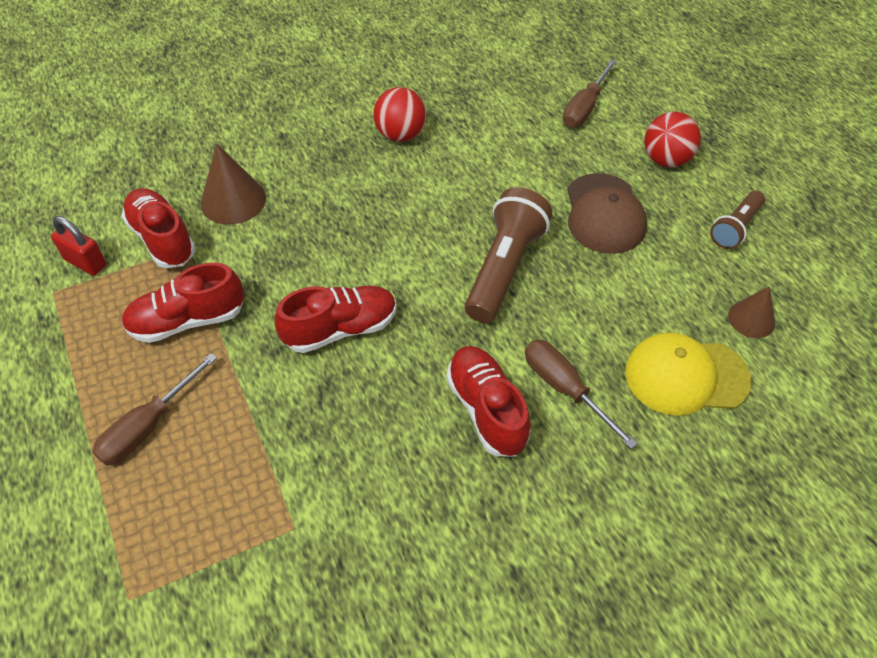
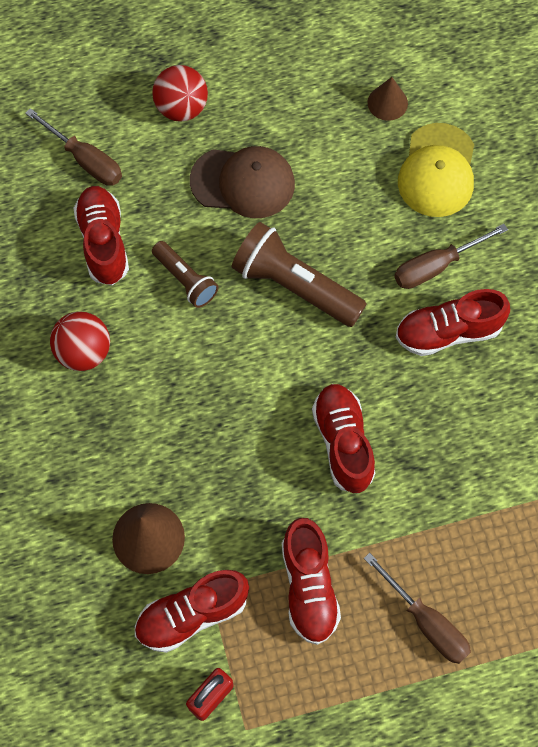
camera: 80 degrees left, 15 degrees up
brown flashlight [710,191,765,249] -> brown flashlight moved to [152,241,219,308]
none -> red shoe [73,186,129,285]

